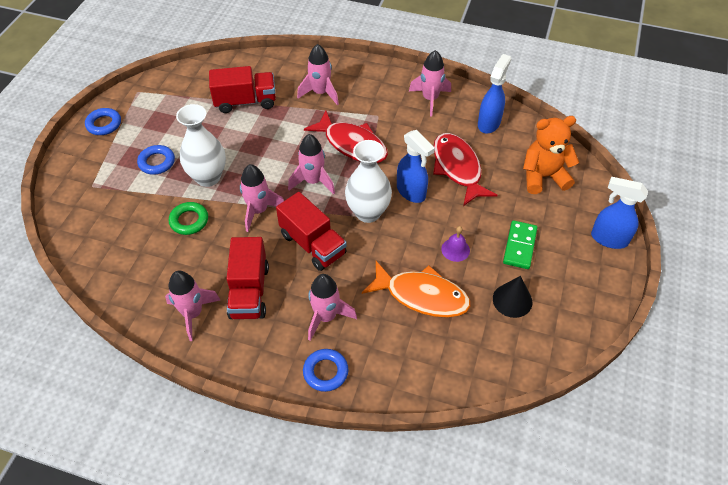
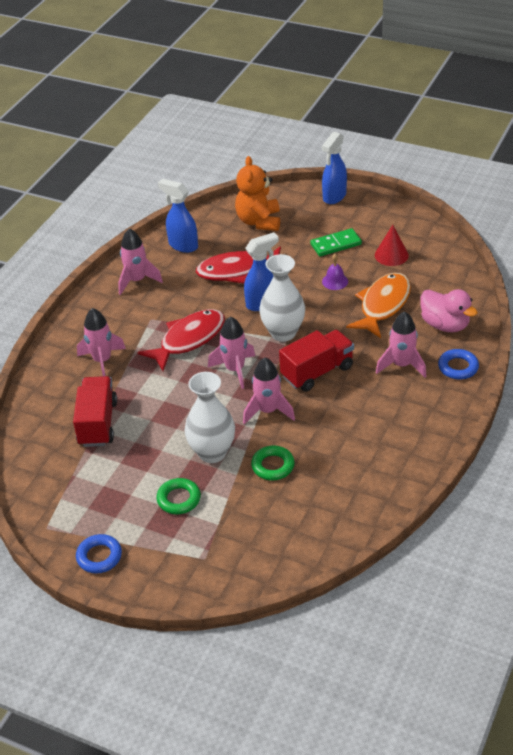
camera: 80 degrees left, 10 degrees down
blue ring [137,145,175,175] -> green ring [156,478,201,514]
pink rocket [165,271,220,341] -> none
red truck [226,237,269,319] -> none
black cone [493,276,532,318] -> red cone [375,225,409,266]
green domino [503,220,537,269] -> green domino turned 45 degrees counterclockwise [310,228,362,256]
none -> pink duck [420,289,478,333]

